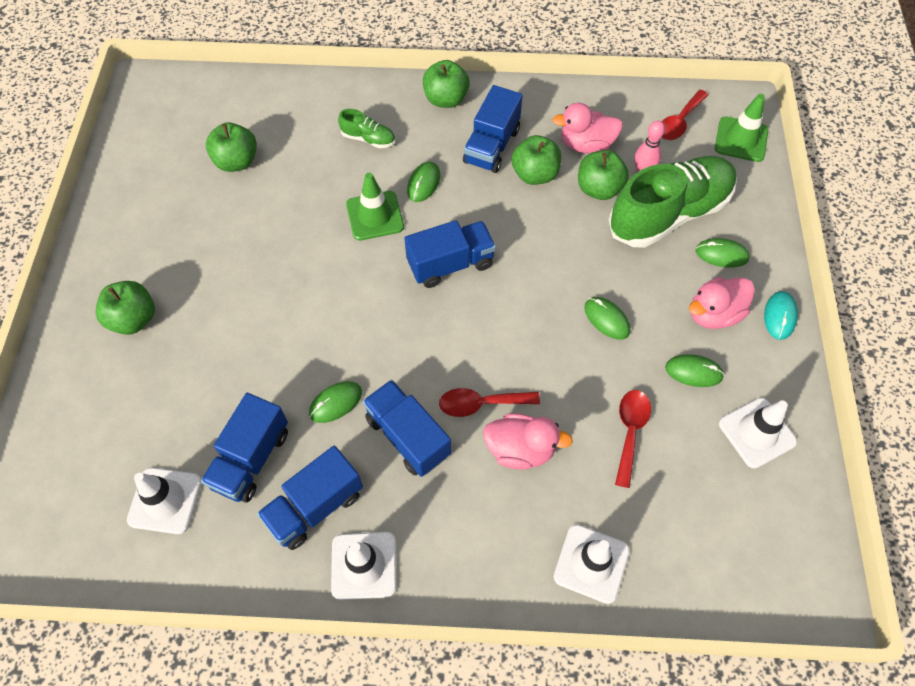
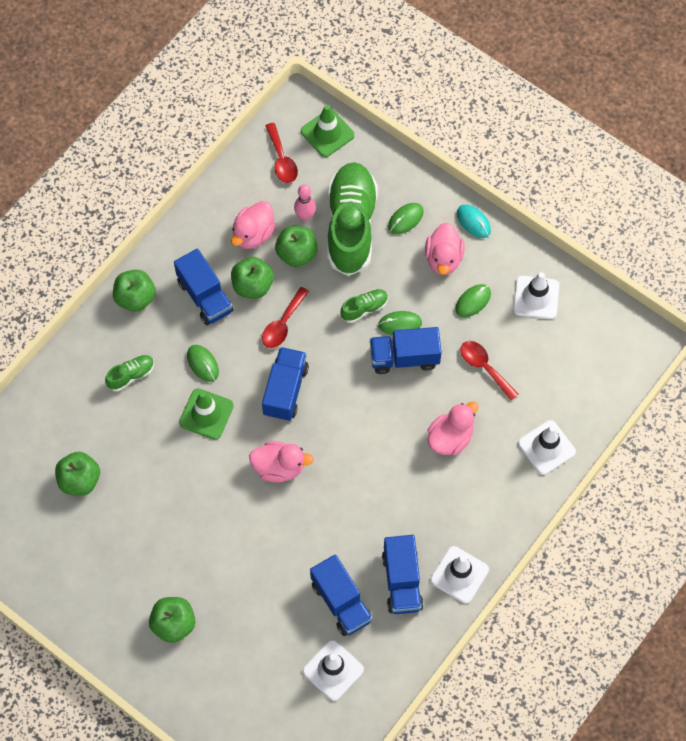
camera: 55 degrees left, 5 degrees up
green mouse [309,381,362,423] -> none
blue truck [363,380,451,477] -> blue truck moved to [370,327,442,374]
red spoon [439,388,540,417] -> red spoon moved to [262,287,309,348]
none -> pink duck [249,441,314,483]
none -> green shoe [340,289,388,323]

